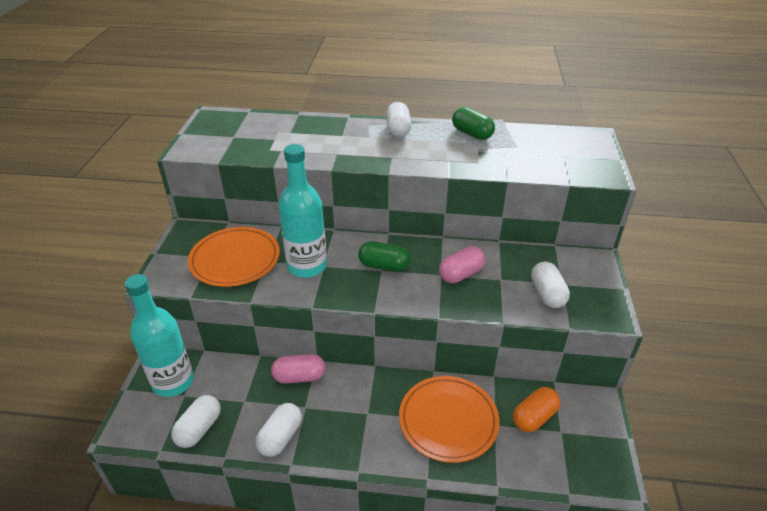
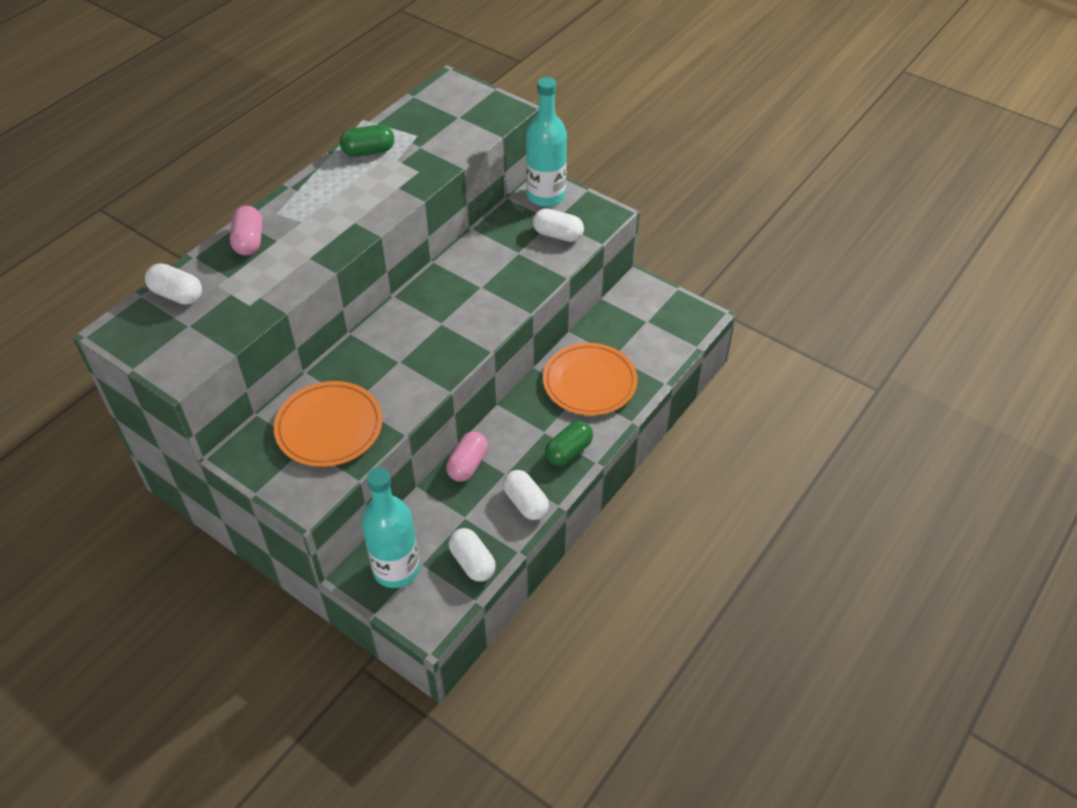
camera: 60 degrees left, 10 degrees up
turquoise bottle [278,144,327,278] -> turquoise bottle moved to [526,77,567,207]
green capsule [358,241,410,271] -> green capsule moved to [545,421,593,466]
white capsule [386,102,411,137] -> white capsule moved to [145,263,202,305]
pink capsule [439,246,485,283] -> pink capsule moved to [230,206,262,255]
orange capsule [513,387,560,432] -> none

